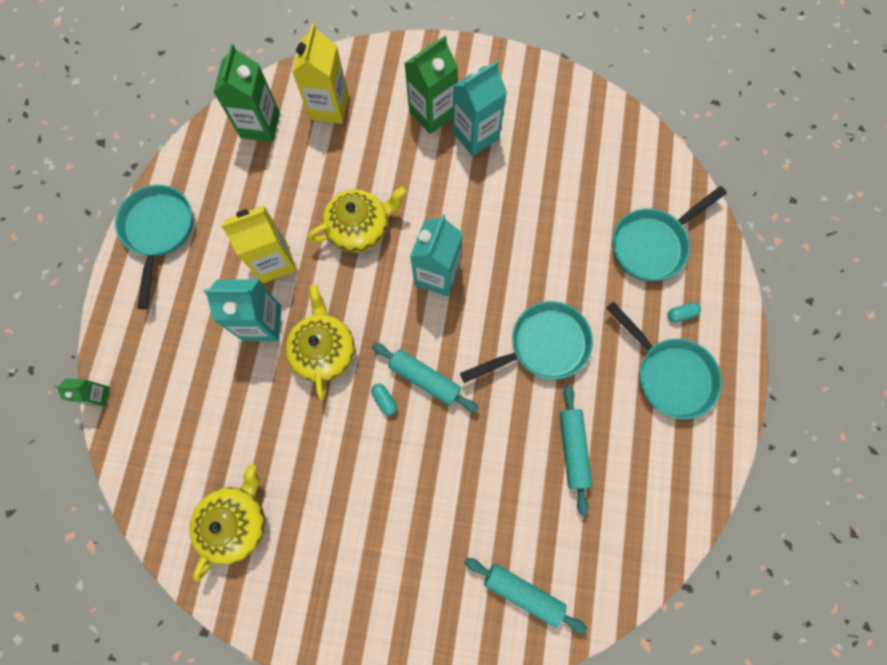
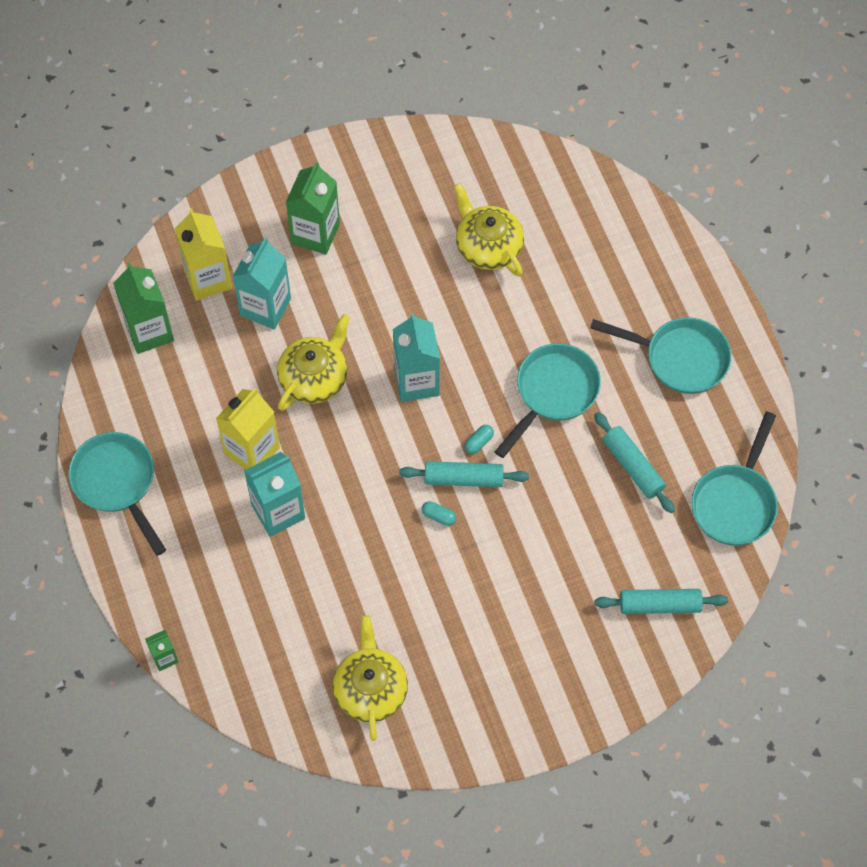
camera: 30 degrees left, 10 degrees down
yellow teapot [285,285,355,401] -> yellow teapot moved to [454,183,524,276]
turquoise carton [452,61,507,156] -> turquoise carton moved to [232,238,291,329]
turquoise pan [612,186,727,281] -> turquoise pan moved to [691,412,778,546]
turquoise capsule [668,302,701,323] -> turquoise capsule moved to [464,425,494,454]

